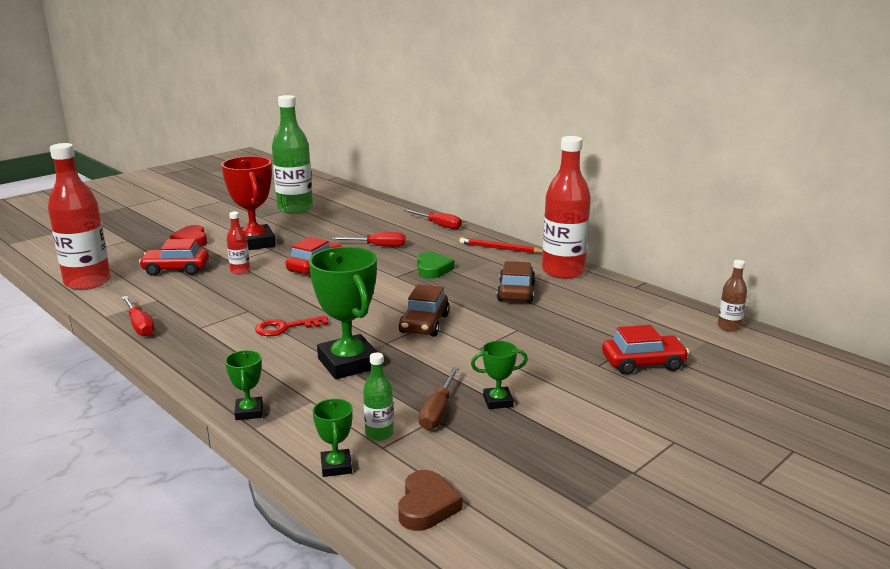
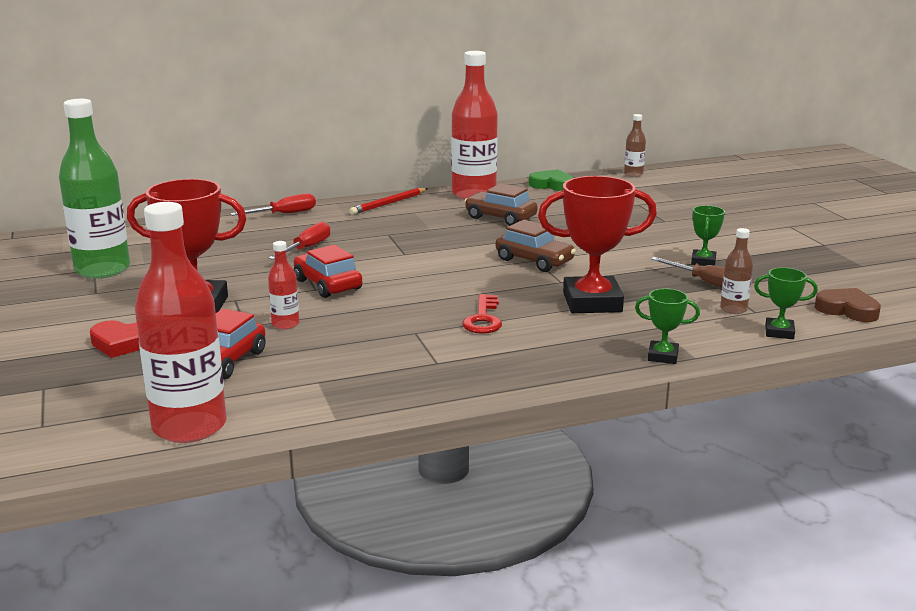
camera: 65 degrees left, 0 degrees up
red screwdriver [122,296,155,336] -> none
green trophy [309,247,379,379] -> red trophy [538,176,657,313]
green bottle [363,353,394,441] -> brown bottle [720,228,753,314]
green heart [417,252,454,279] -> green heart moved to [529,169,573,191]
red car [602,325,689,375] -> none

